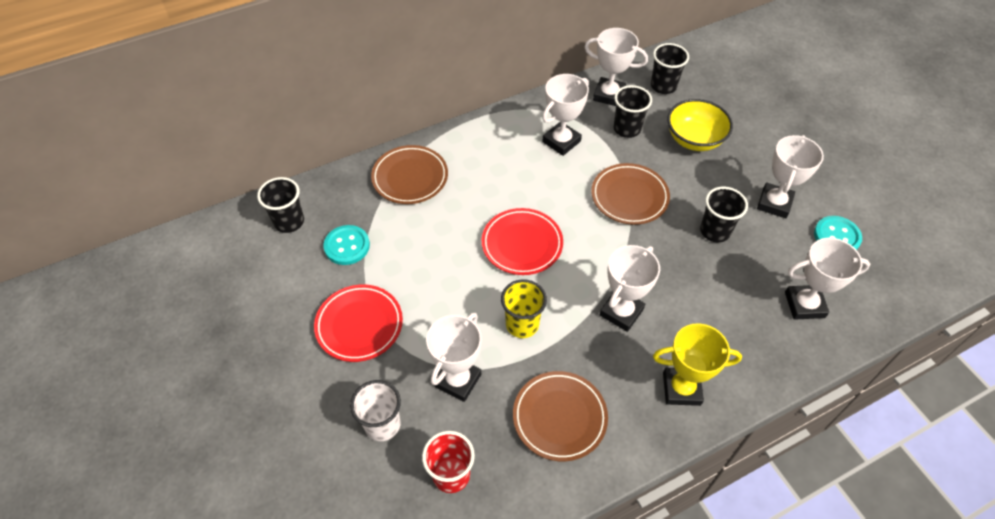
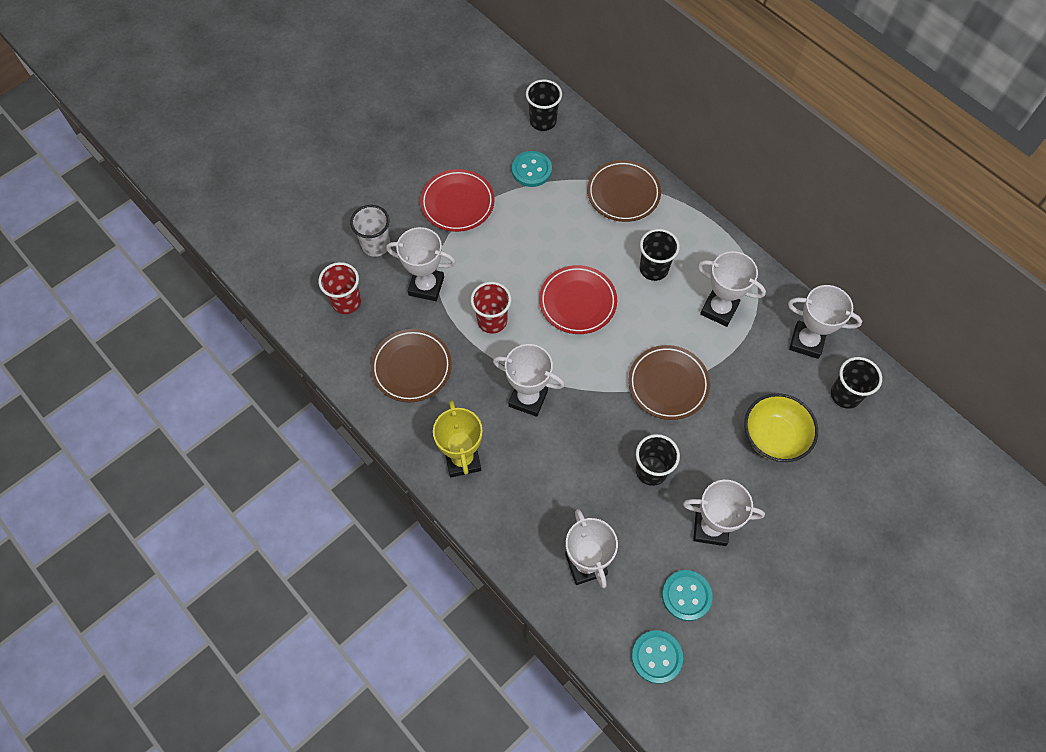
camera: 75 degrees right, 10 degrees up
yellow cup [501,279,547,338] -> red cup [471,282,511,333]
white trophy [584,28,648,106] -> white trophy turned 75 degrees counterclockwise [788,285,862,359]
black cup [614,85,652,138] -> black cup moved to [640,229,680,281]
none -> turquoise button [631,630,683,684]

